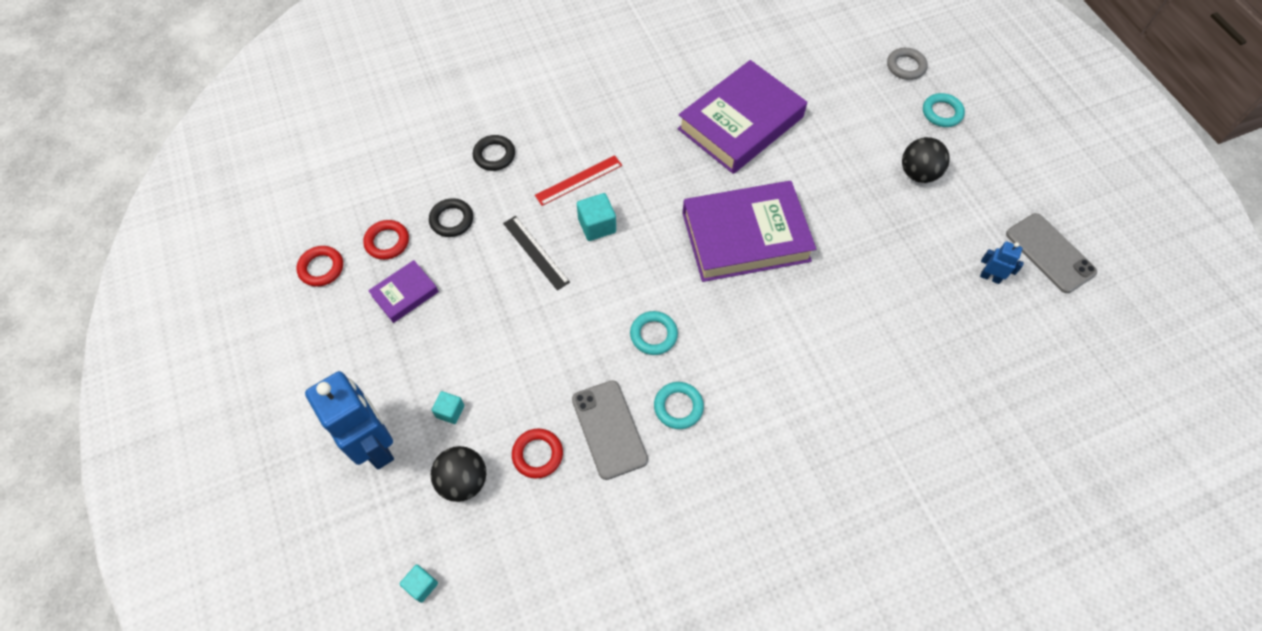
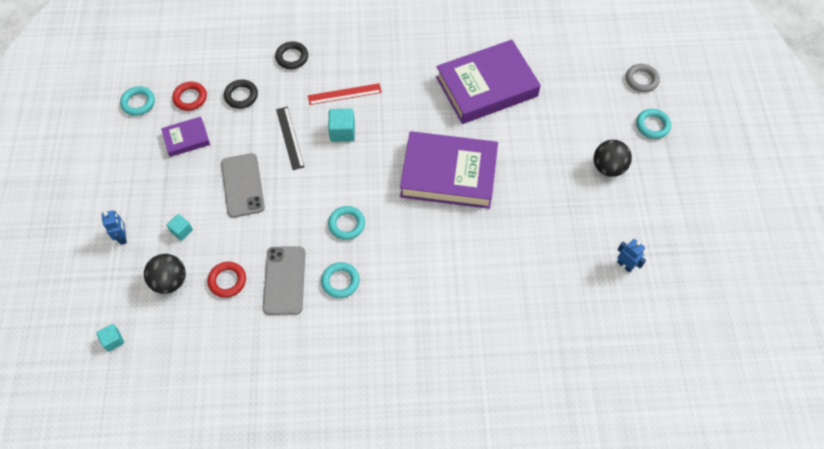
camera: 20 degrees right, 0 degrees up
red ring [296,246,343,287] -> turquoise ring [120,86,155,116]
blue robot [305,371,394,469] -> blue robot [102,210,127,245], size x0.45
grey phone [1006,213,1097,293] -> grey phone moved to [221,153,265,218]

